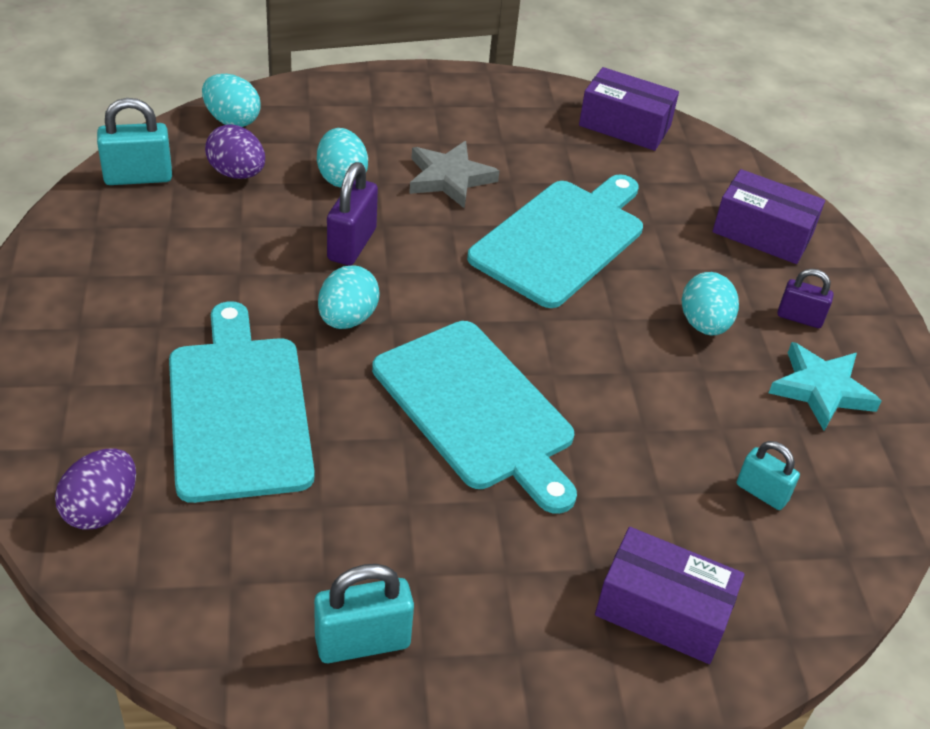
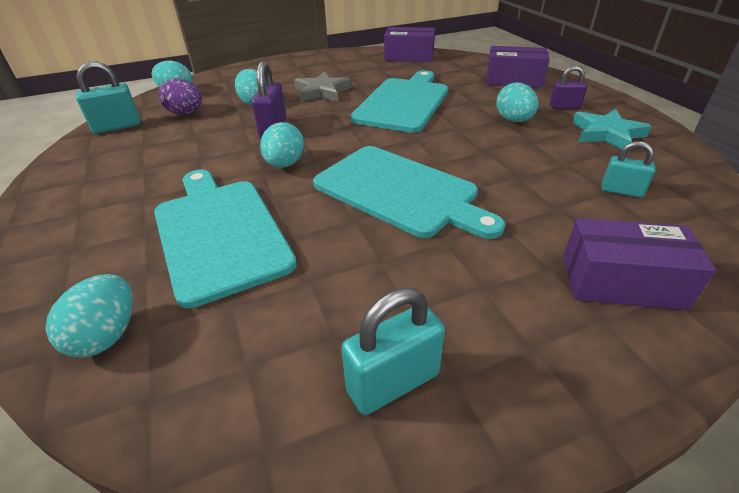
camera: 10 degrees left, 5 degrees down
purple egg [55,448,136,530] -> turquoise egg [46,274,133,357]

